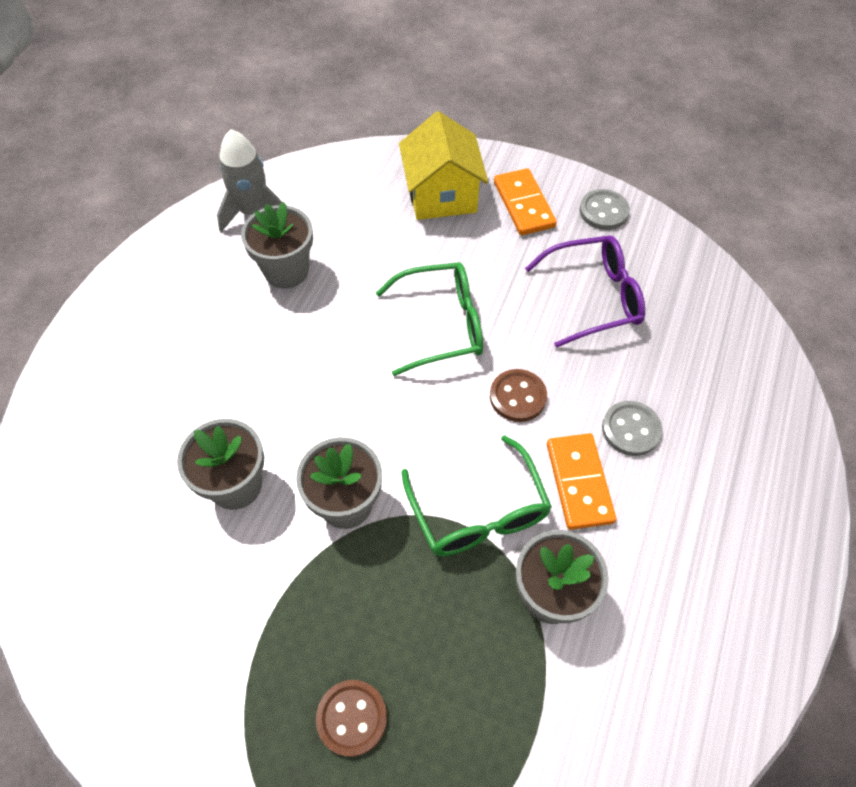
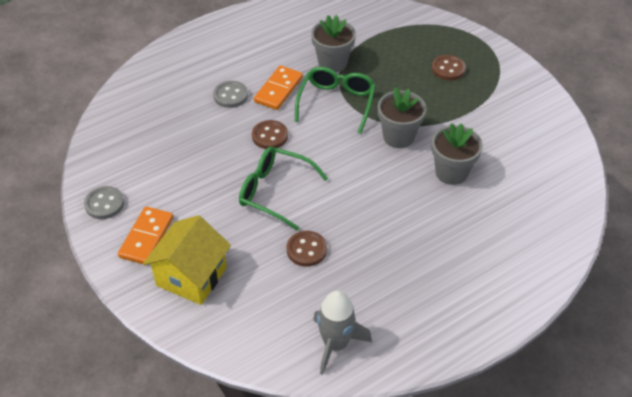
camera: 145 degrees left, 10 degrees down
grey flower pot [241,202,313,288] -> none
purple glasses [525,235,645,348] -> none
none -> brown button [286,231,327,267]

